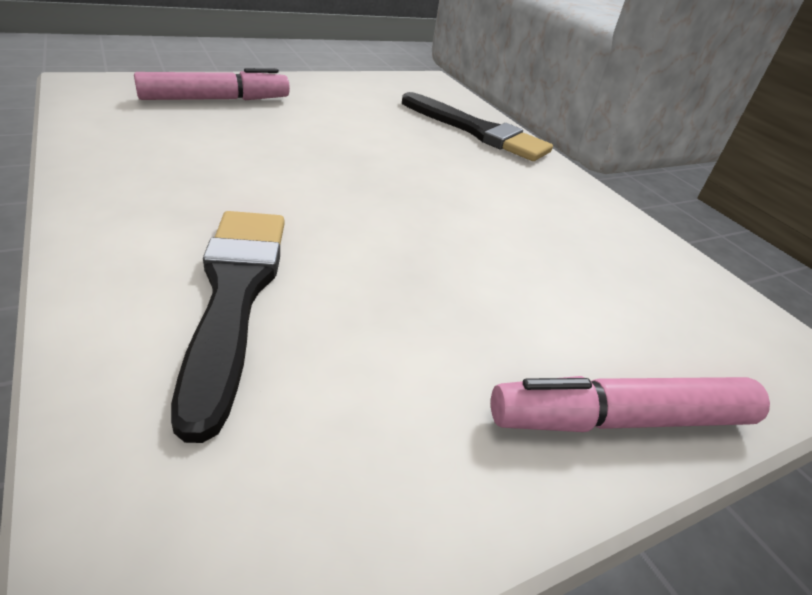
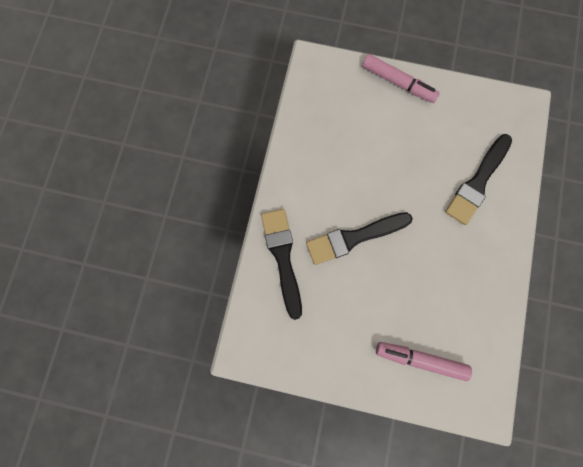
camera: 135 degrees left, 40 degrees up
none -> black brush [306,212,413,265]

